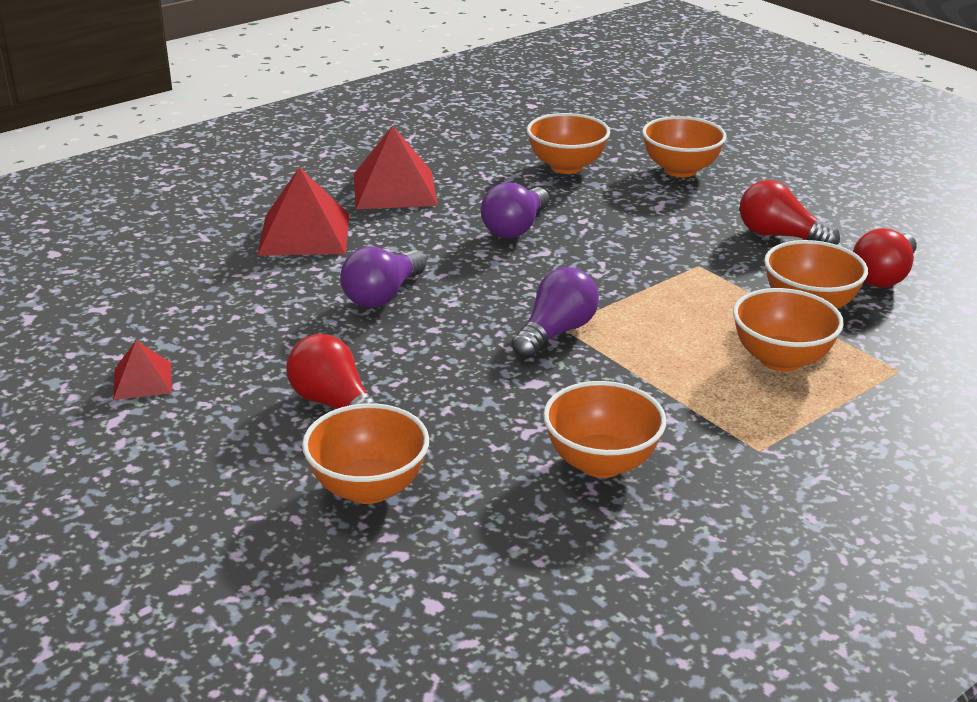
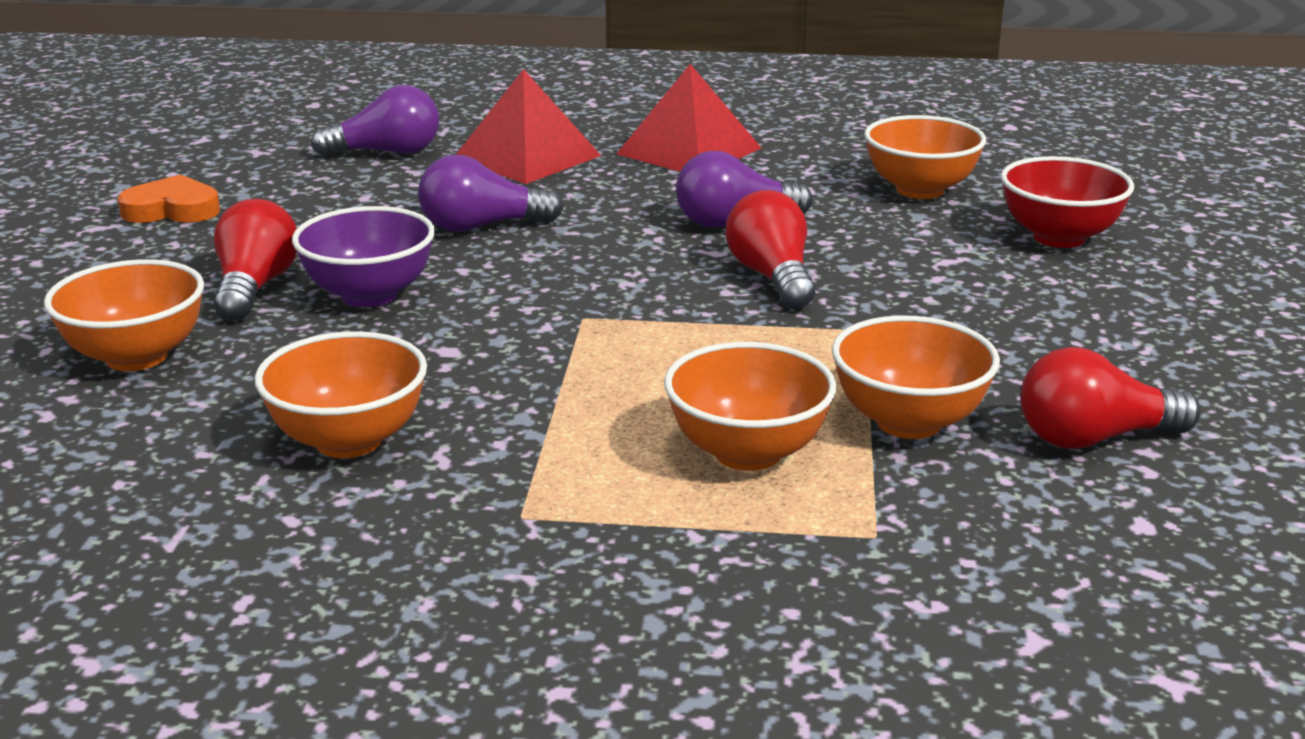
camera: 45 degrees right, 5 degrees down
red pyramid [113,340,172,400] -> orange heart [118,174,220,223]
purple light bulb [511,267,599,359] -> purple light bulb moved to [311,85,439,157]
orange bowl [642,116,727,177] -> red bowl [1001,156,1134,248]
red light bulb [740,180,840,245] -> red light bulb moved to [726,190,815,309]
none -> purple bowl [292,206,435,307]

